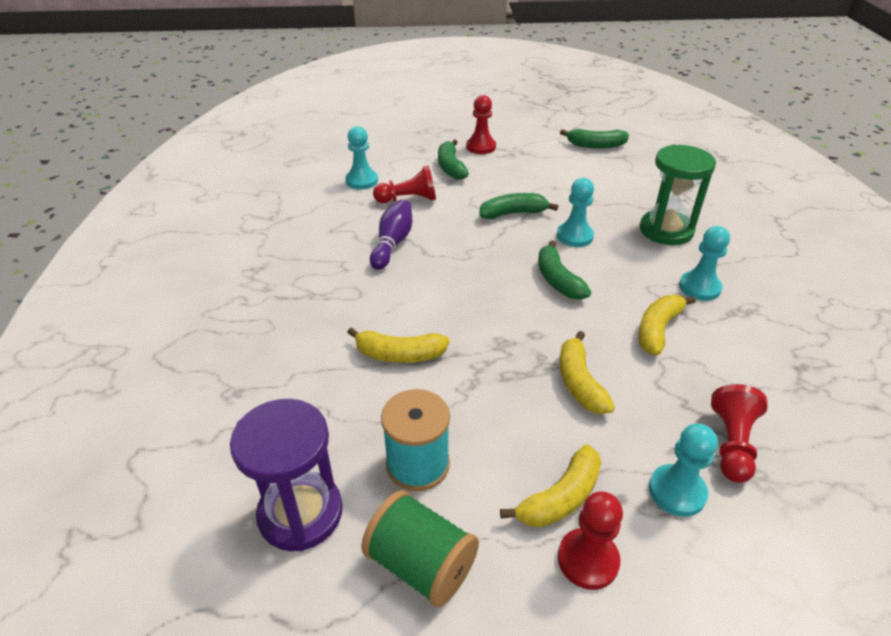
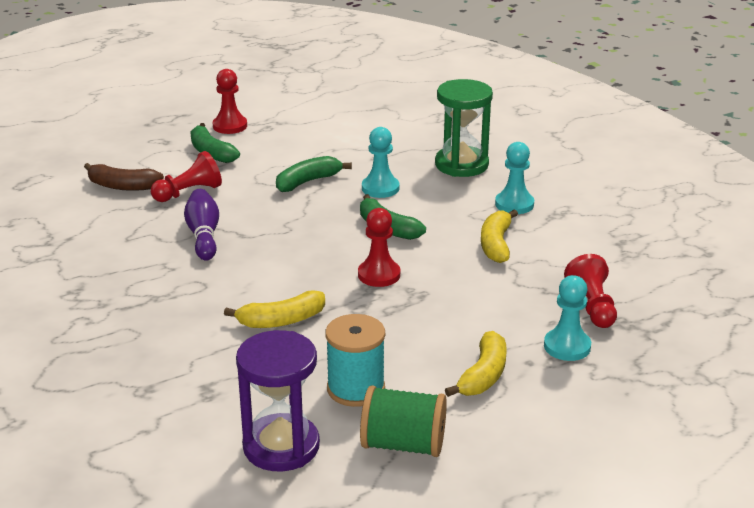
camera: 25 degrees left, 10 degrees down
turquoise pawn [345,126,378,190] -> brown banana [84,163,164,191]
red pawn [558,491,623,590] -> red pawn moved to [358,208,400,287]
yellow banana [559,331,615,414] -> none
green banana [560,129,629,149] -> none

